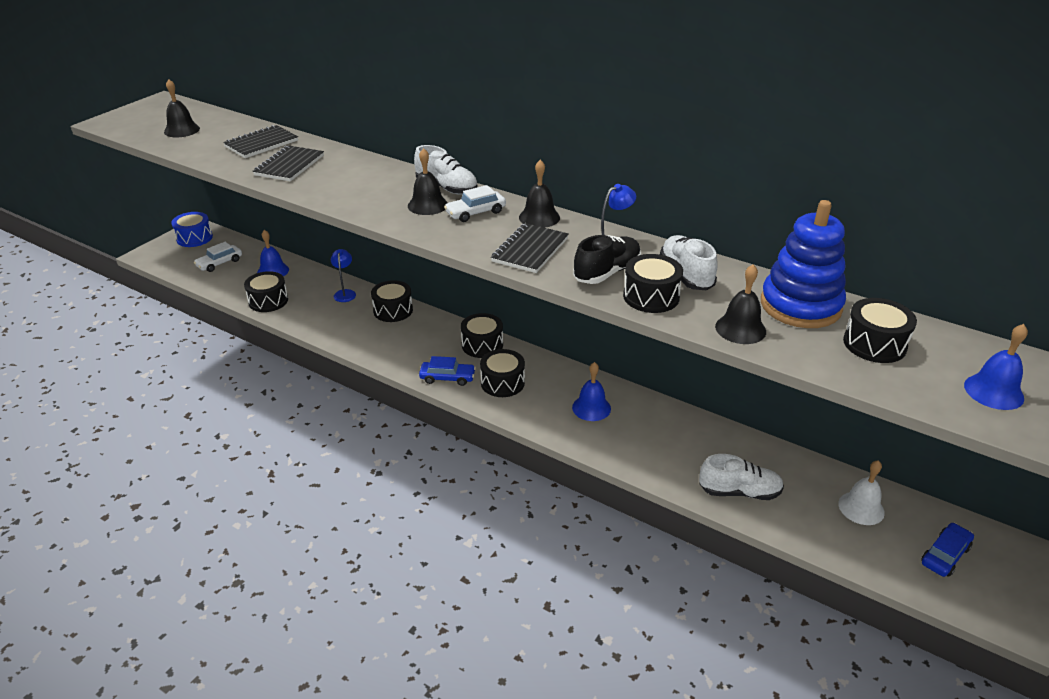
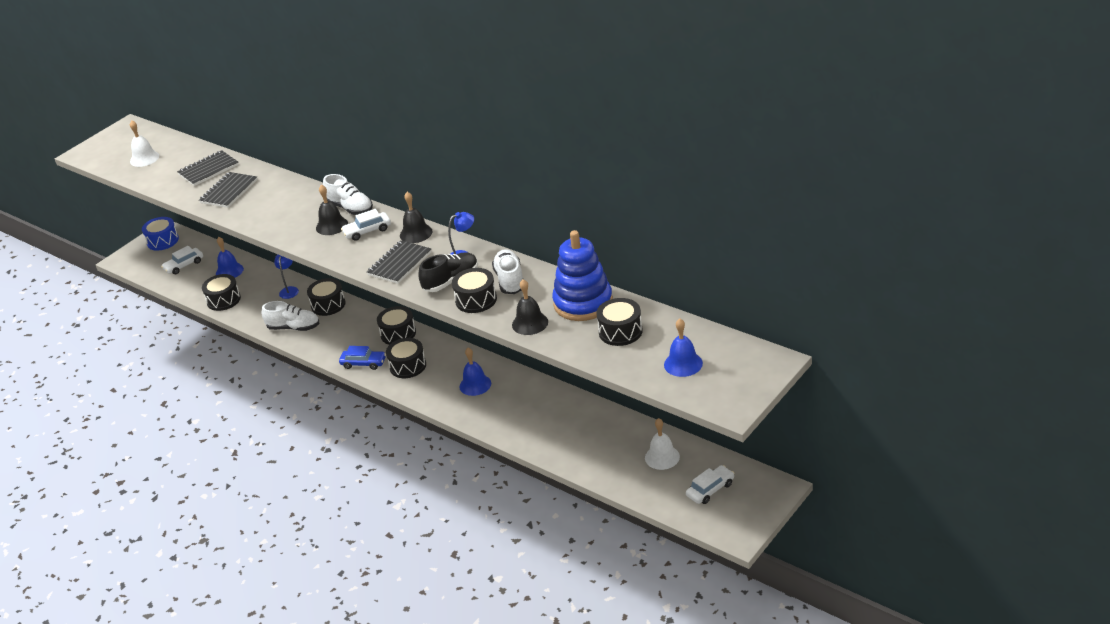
camera: 10 degrees right, 0 degrees up
black bell [164,79,200,137] -> white bell [130,120,159,167]
white shoe [699,454,784,500] -> white shoe moved to [262,301,319,331]
blue car [921,523,974,577] -> white car [686,465,734,504]

